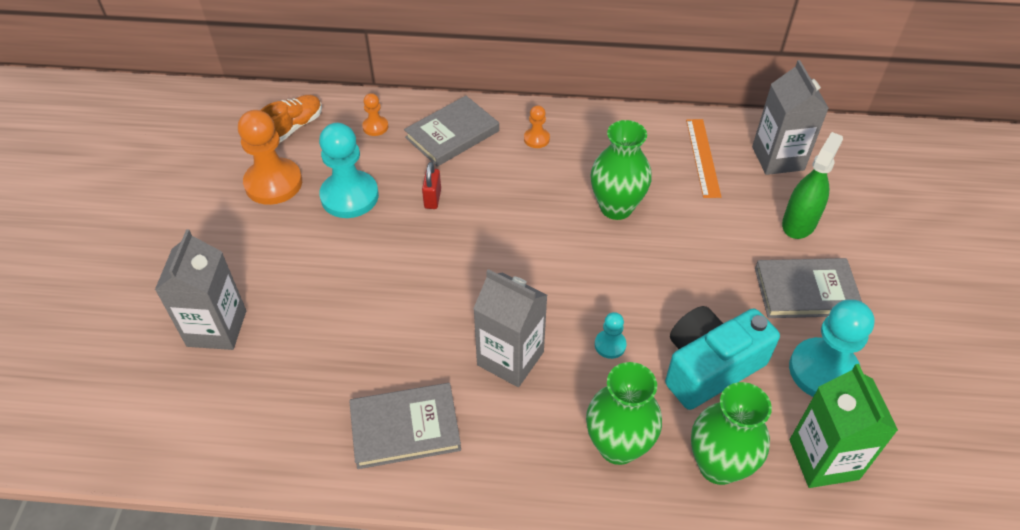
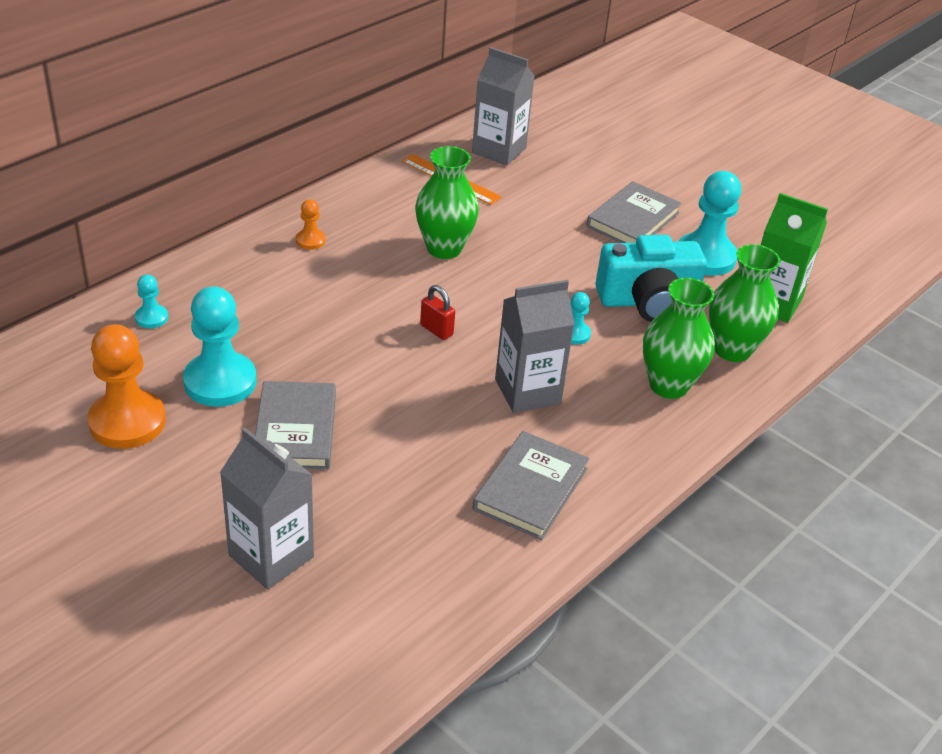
camera: 55 degrees left, 10 degrees down
orange shoe [261,95,322,143] -> none
orange pawn [362,93,388,136] -> turquoise pawn [135,275,168,328]
grey book [404,96,499,167] -> grey book moved to [255,381,336,470]
red padlock [422,162,441,209] -> red padlock moved to [420,285,455,340]
turquoise camera [665,306,780,410] -> turquoise camera turned 105 degrees counterclockwise [595,235,707,322]
green spray bottle [782,132,843,239] -> none

